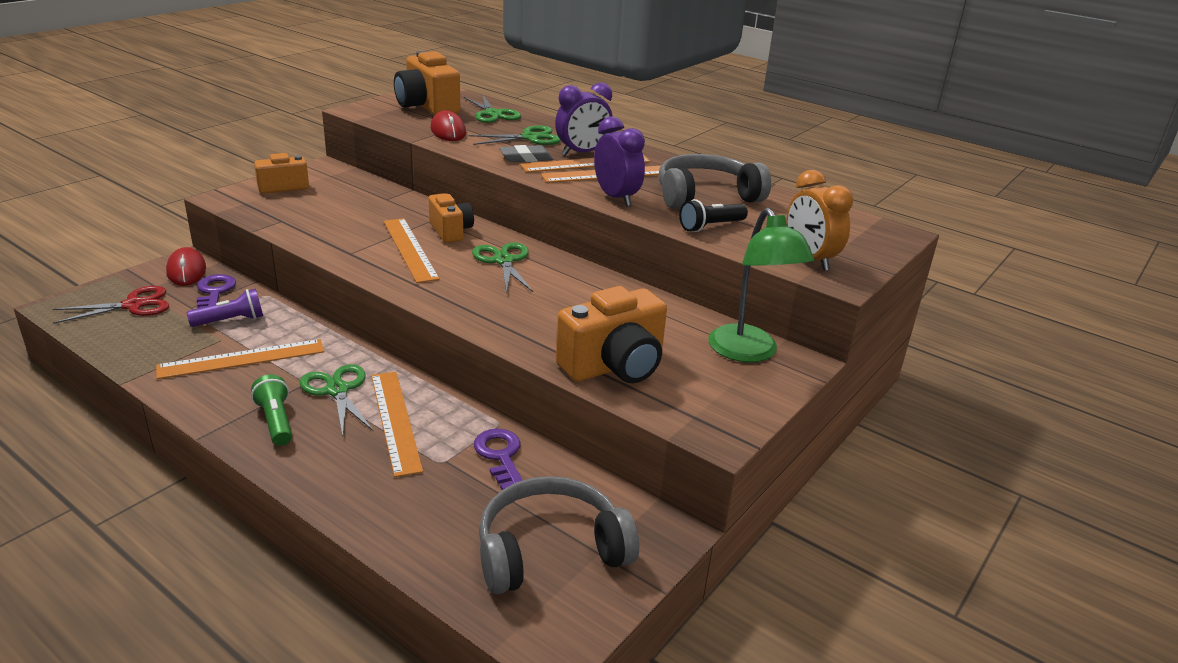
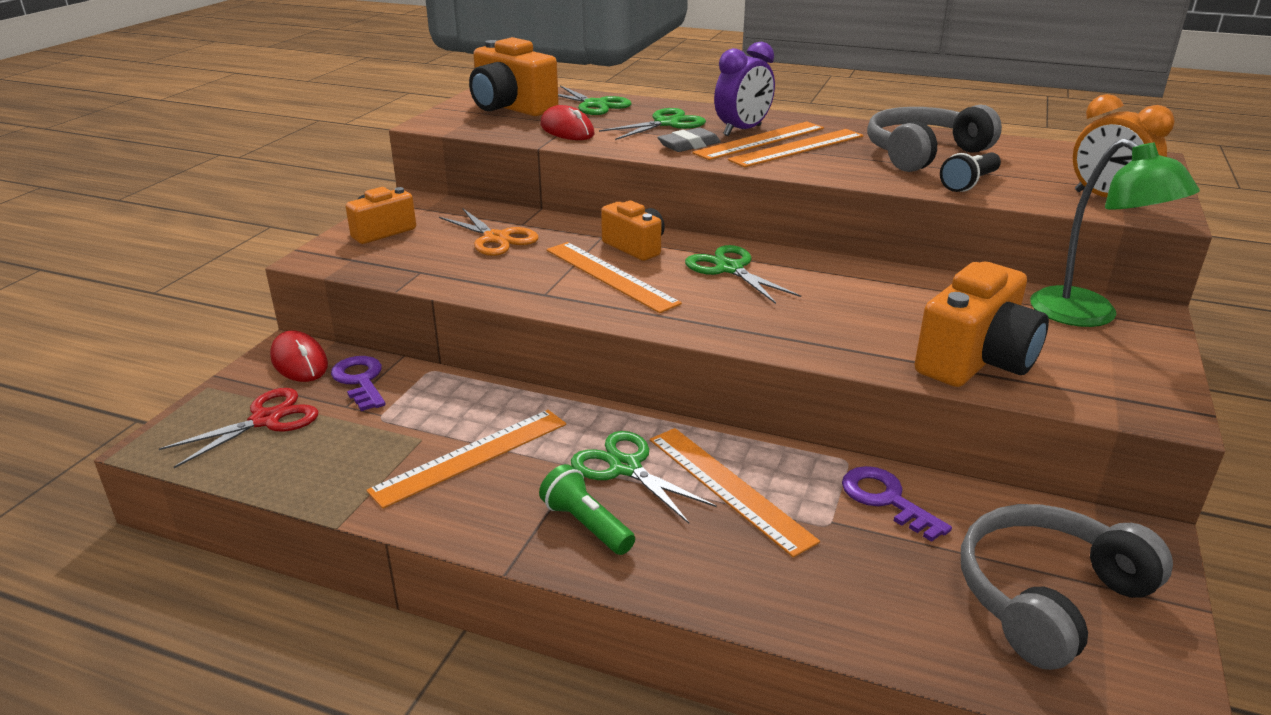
camera: 15 degrees left, 0 degrees up
purple flashlight [187,288,263,327] -> none
purple clock [594,116,645,207] -> none
none -> orange scissors [439,208,539,256]

